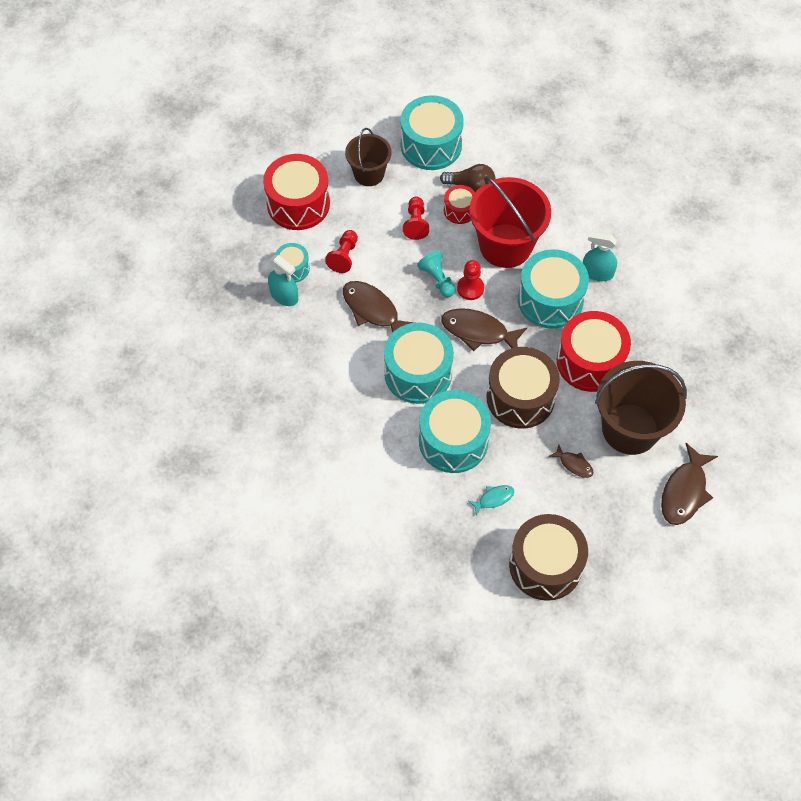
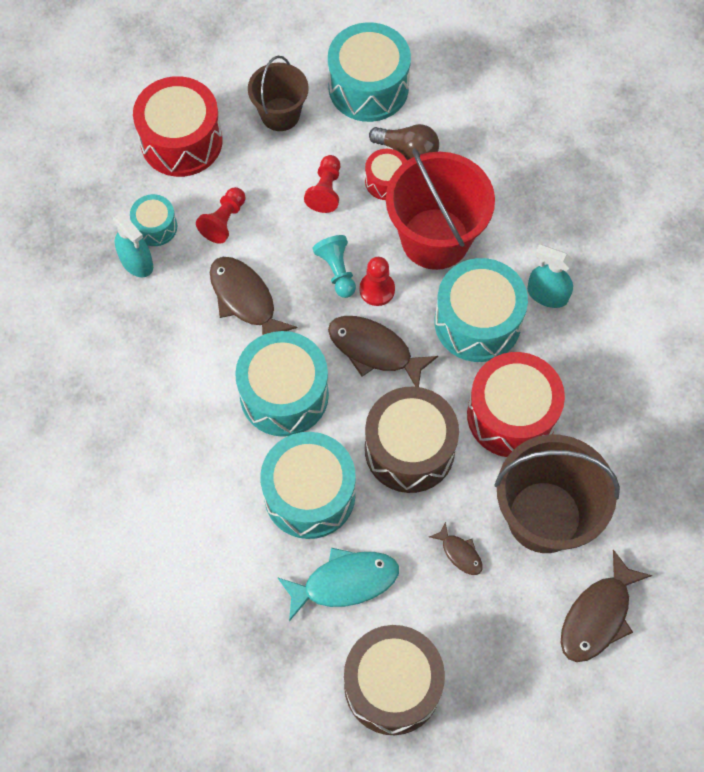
camera: 10 degrees right, 5 degrees up
turquoise fish [468,485,514,516] -> turquoise fish [277,548,399,621], size x1.92

